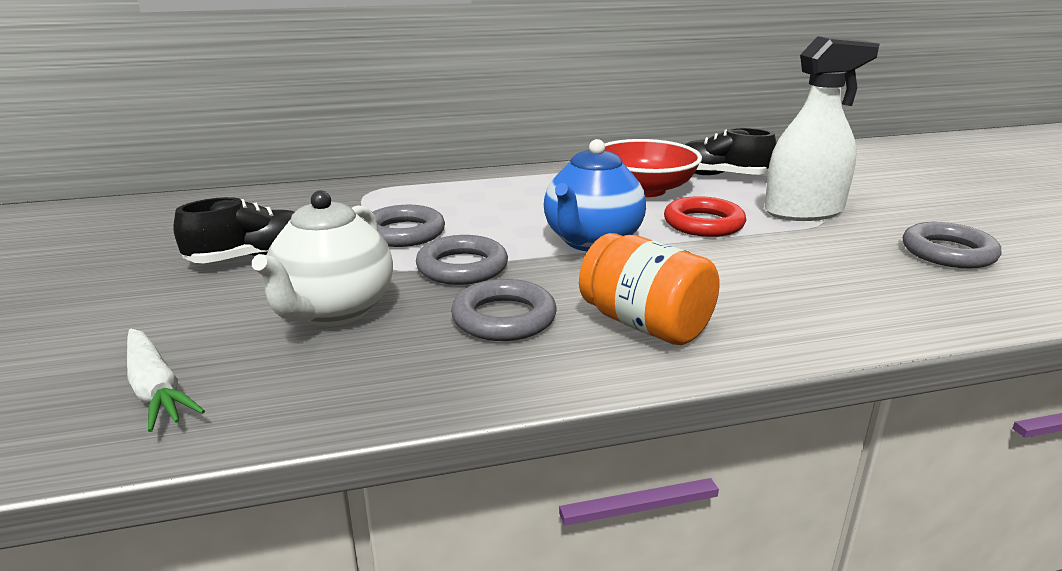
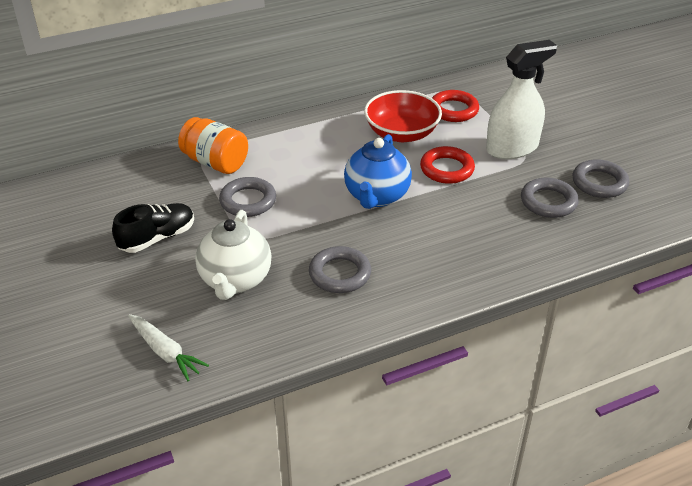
camera: 10 degrees left, 15 degrees up
grey ring [416,235,508,285] -> grey ring moved to [521,178,579,218]
orange jar [579,233,720,345] -> orange jar moved to [178,117,248,174]
black shoe [684,128,777,175] -> red ring [432,90,479,122]

